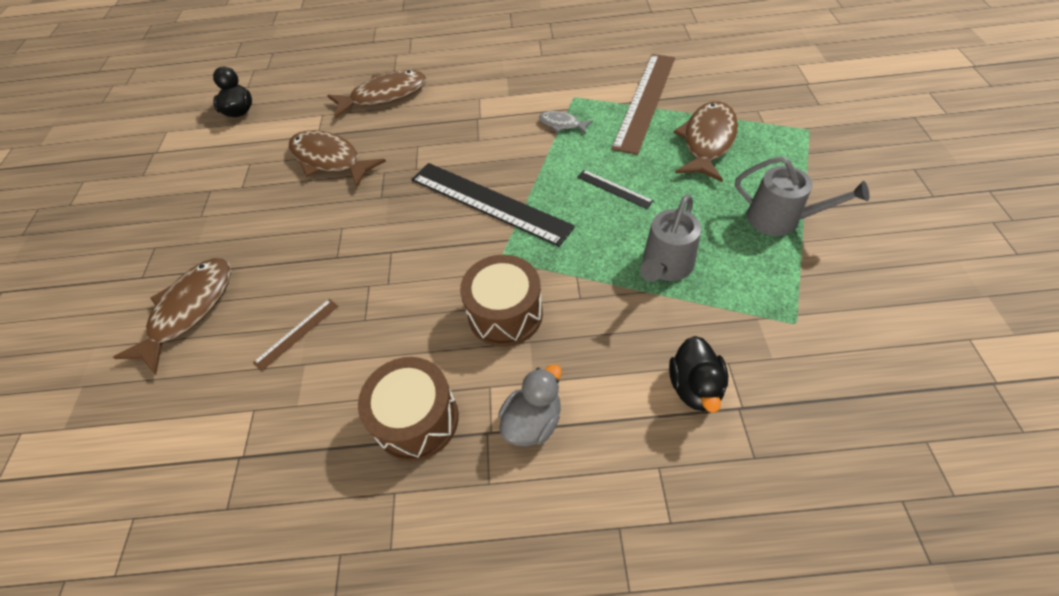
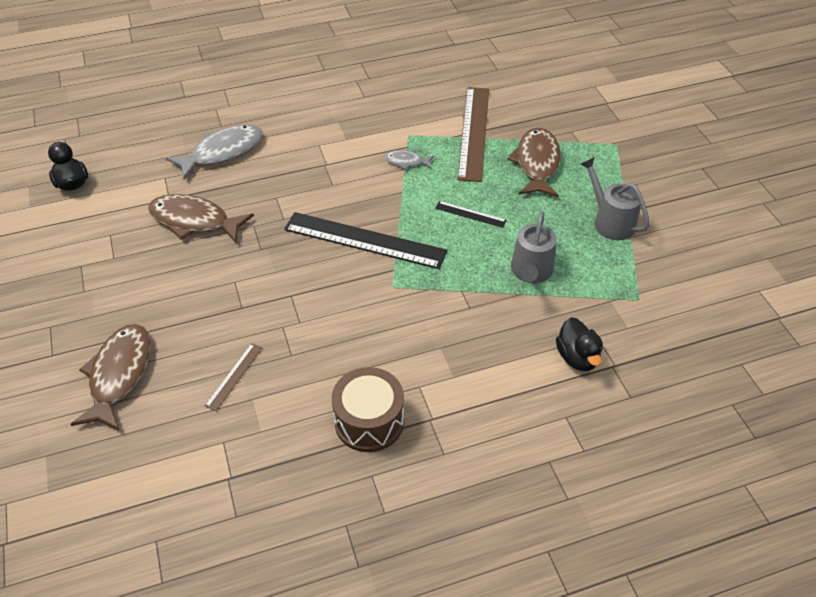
camera: 20 degrees left, 5 degrees down
brown fish [327,70,427,118] -> grey fish [166,125,263,180]
brown drum [460,255,543,347] -> none
grey duck [498,364,562,446] -> none
grey watering can [735,156,869,236] -> grey watering can turned 135 degrees counterclockwise [581,158,650,240]

